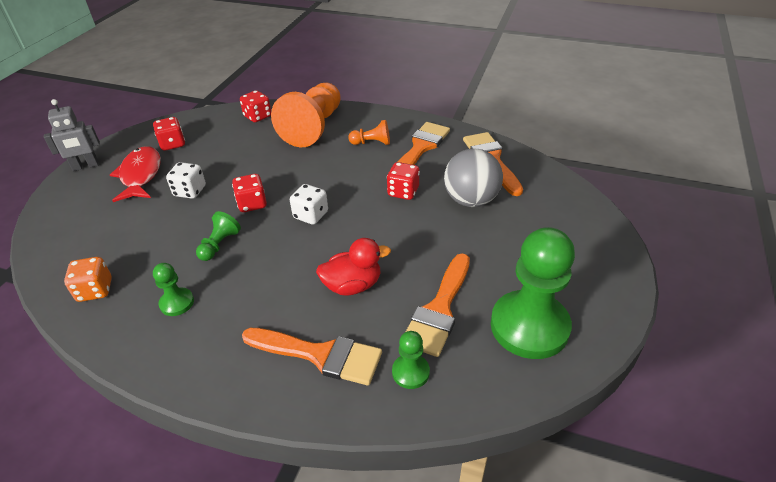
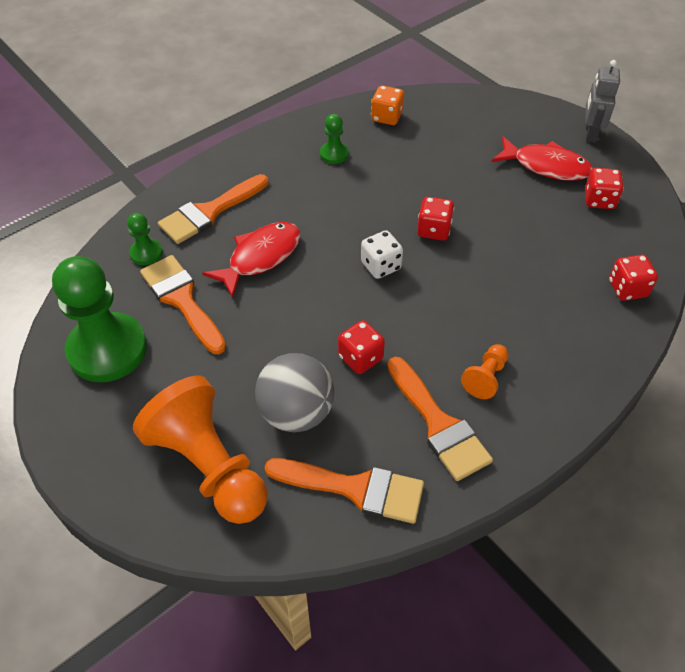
camera: 120 degrees right, 10 degrees up
white dice [166,162,206,199] -> none
green pawn [196,211,241,261] -> none
orange pawn [271,83,341,147] -> orange pawn moved to [133,376,267,524]
red duck [316,238,391,296] -> red fish [202,222,300,298]

